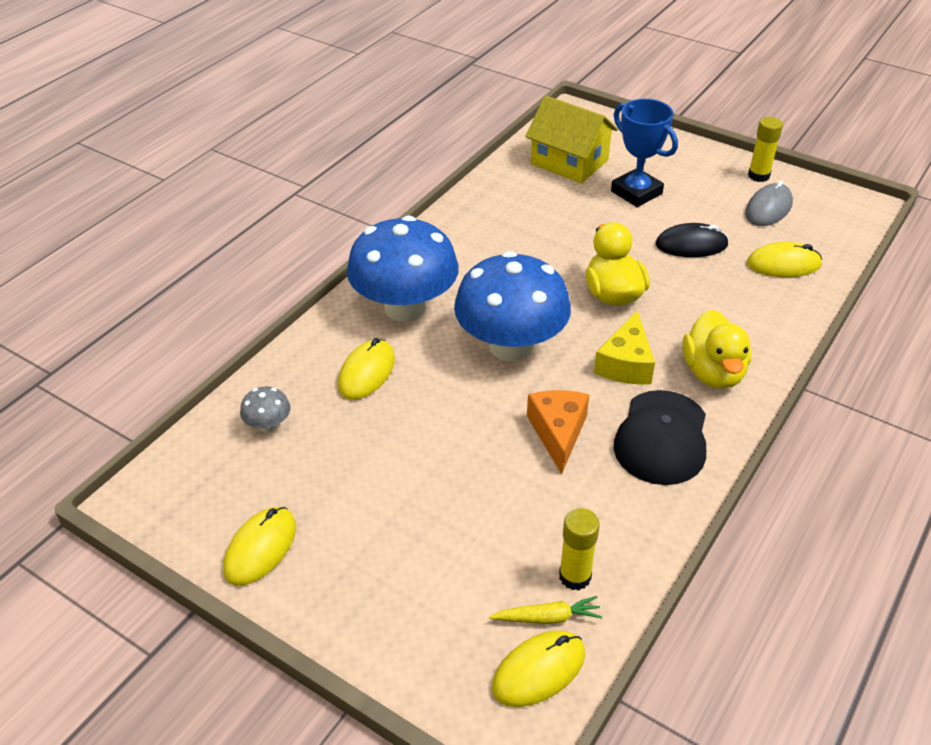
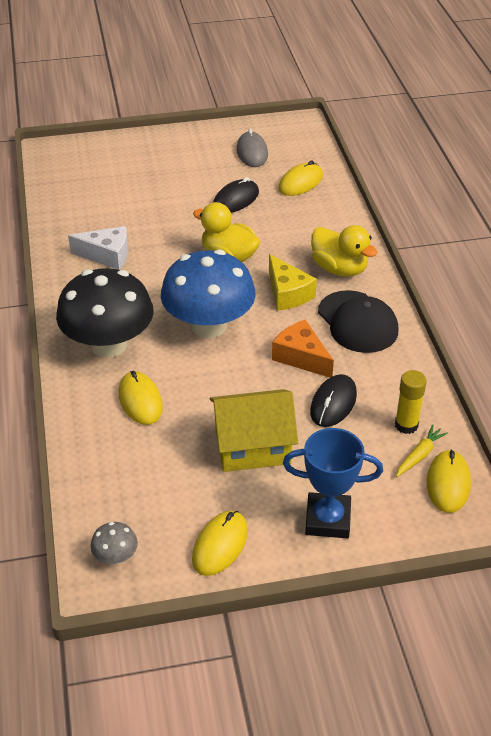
camera: 45 degrees left, 0 degrees up
yellow mouse [223,507,296,586] -> yellow mouse turned 45 degrees clockwise [192,511,248,576]
grey mushroom [240,386,291,433] -> grey mushroom moved to [91,522,138,565]
blue mushroom [347,215,459,322] -> black mushroom [56,268,153,358]
yellow house [525,95,618,183] -> yellow house moved to [210,389,298,472]
blue trophy [611,99,678,207] -> blue trophy moved to [283,428,383,538]
yellow glue stick [748,117,783,182] -> none
none -> white cheese [68,226,128,270]
none -> black mouse [310,374,357,427]

